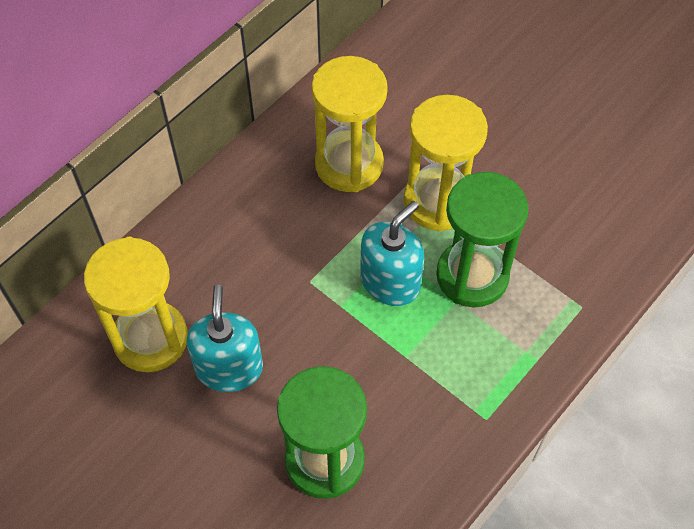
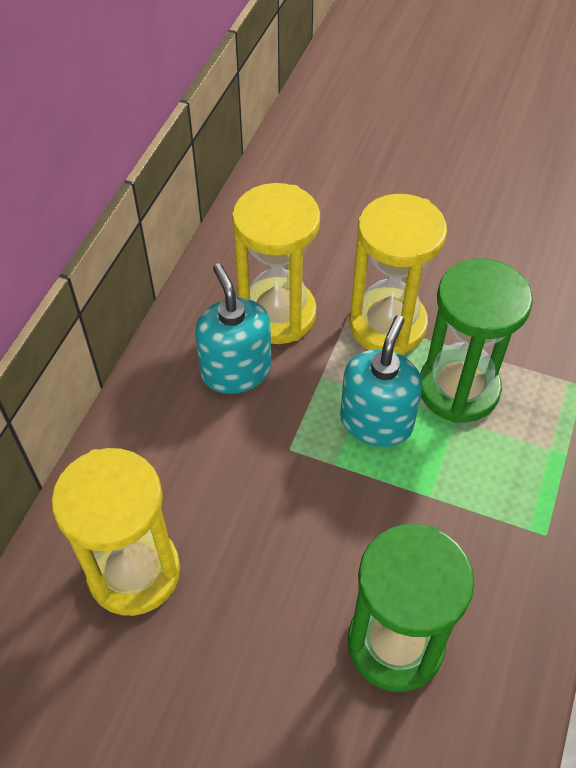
camera: 20 degrees left, 5 degrees down
turquoise soap dispenser [186,285,263,392] -> turquoise soap dispenser moved to [195,263,271,394]

